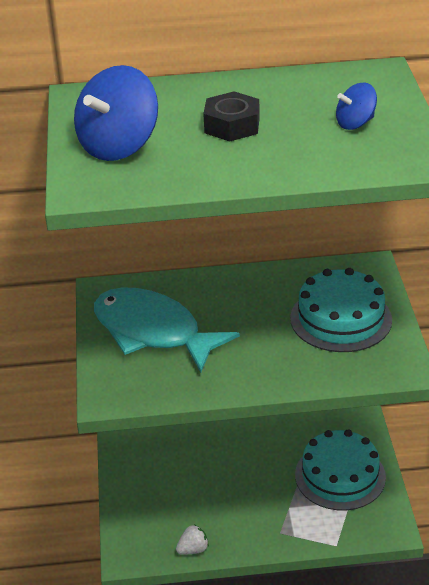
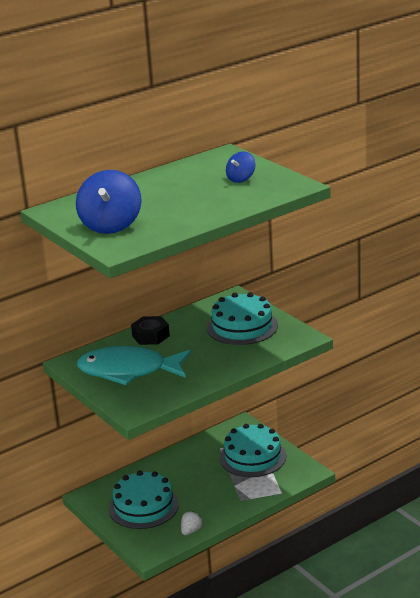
camera: 30 degrees left, 10 degrees down
black nut [203,91,260,142] -> black nut moved to [131,316,170,345]
none -> turquoise cake [109,471,179,529]

